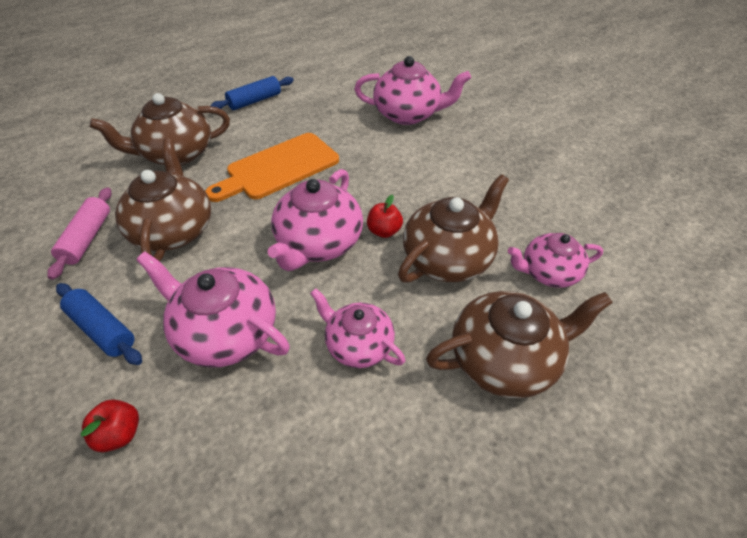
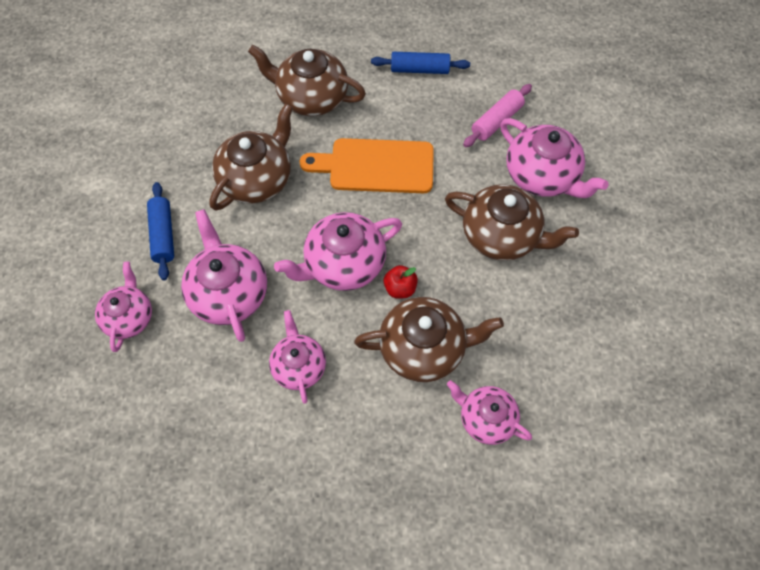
camera: 40 degrees right, 15 degrees up
pink rolling pin [47,187,112,280] -> pink rolling pin moved to [463,84,532,147]
red apple [81,399,139,452] -> pink teapot [95,262,152,352]
brown teapot [426,291,613,399] -> brown teapot moved to [445,184,579,261]

